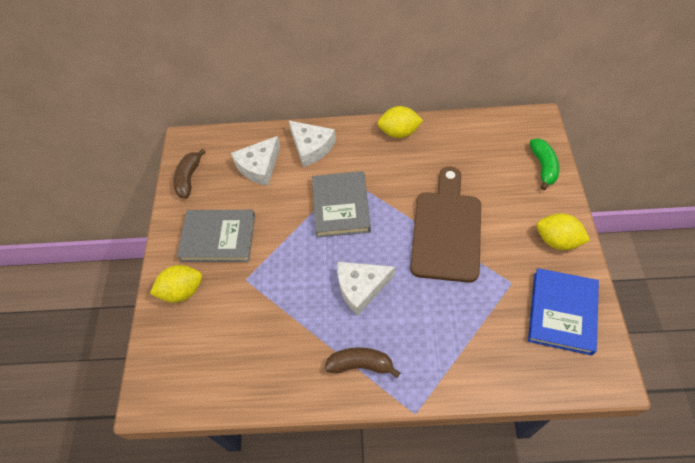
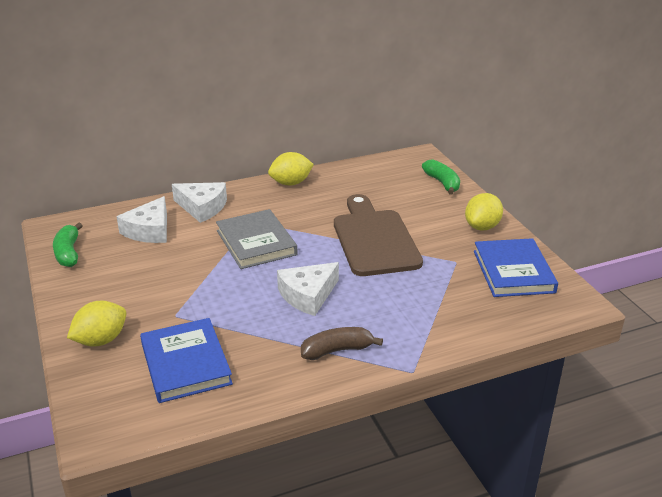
camera: 25 degrees left, 25 degrees down
brown banana [173,149,206,198] -> green banana [53,223,83,267]
grey book [177,210,255,262] -> none
yellow lemon [537,213,590,250] -> yellow lemon turned 60 degrees counterclockwise [465,193,503,231]
none -> blue book [140,318,233,403]

